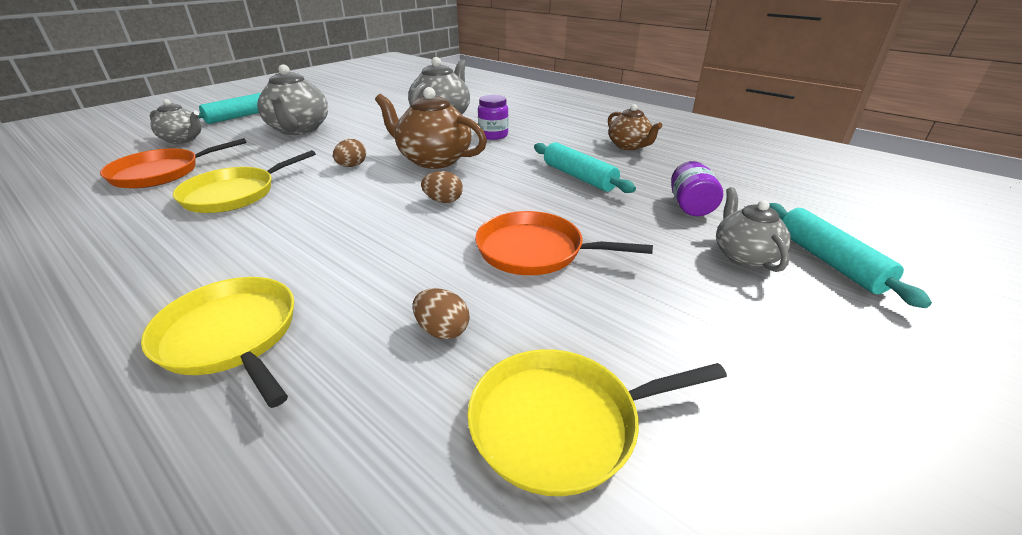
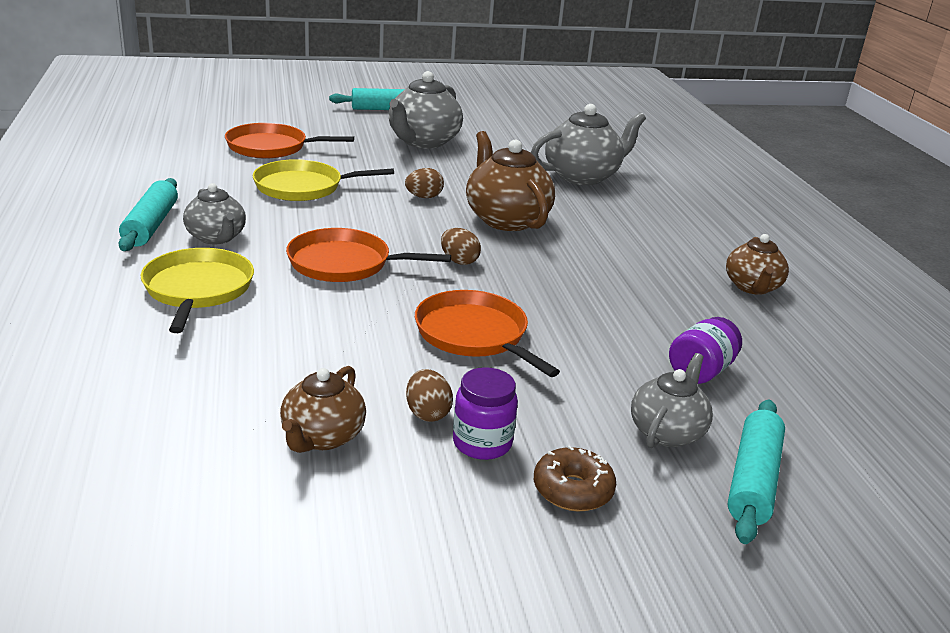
camera: 35 degrees right, 5 degrees down
grey teapot [150,99,202,144] -> grey teapot moved to [183,183,246,244]
brown egg [413,288,470,339] -> brown egg moved to [406,369,453,422]
yellow pan [467,349,727,496] -> brown teapot [280,366,366,453]
purple jar [478,95,508,140] -> purple jar moved to [453,367,518,460]
turquoise rolling pin [534,142,636,193] -> turquoise rolling pin moved to [118,178,178,251]
none -> orange pan [286,228,451,282]
none -> brown donut [534,445,616,511]

